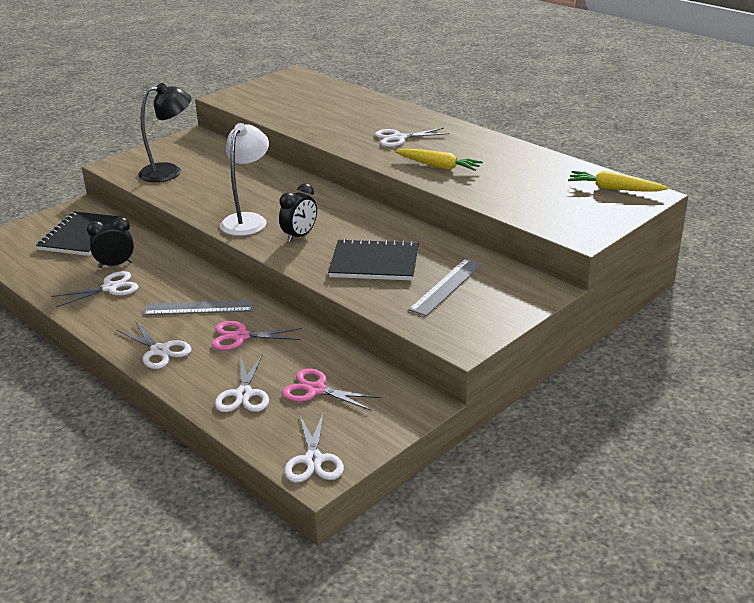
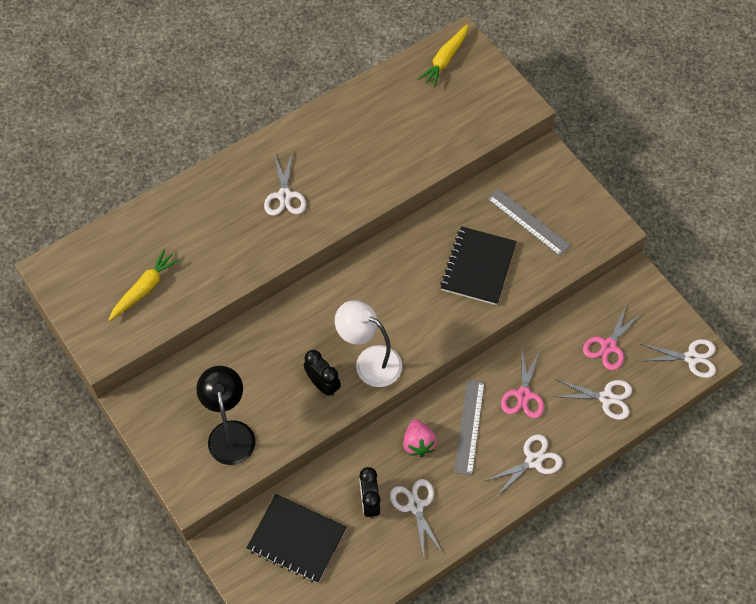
camera: 80 degrees left, 30 degrees up
black clock [279,183,317,242] -> black clock moved to [304,350,341,397]
yellow carrot [395,149,483,171] -> yellow carrot moved to [109,249,180,321]
none -> pink strawberry [403,419,437,457]

